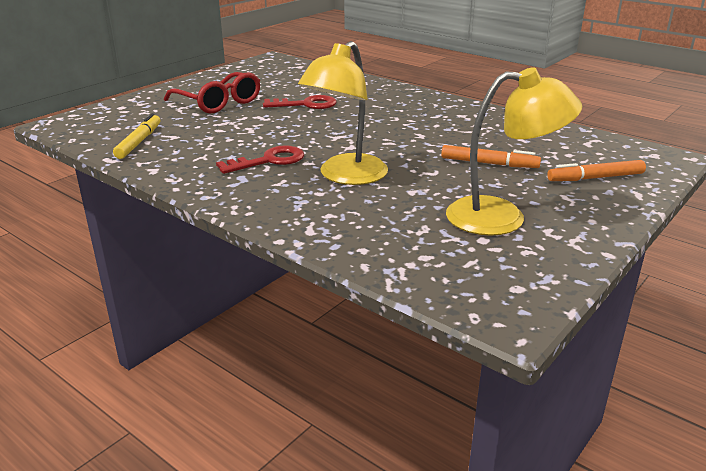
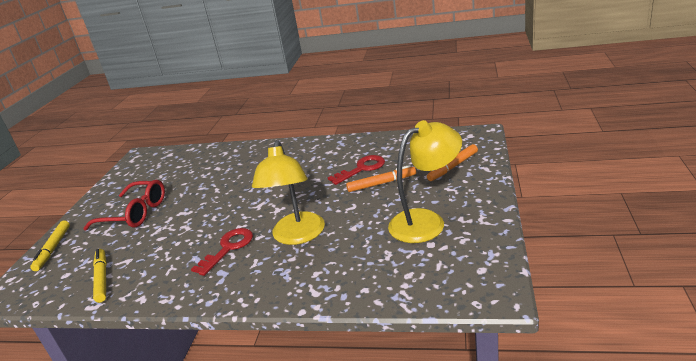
camera: 25 degrees left, 0 degrees up
red key [263,95,337,109] -> red key moved to [328,155,385,185]
none -> yellow marker [30,221,70,271]

